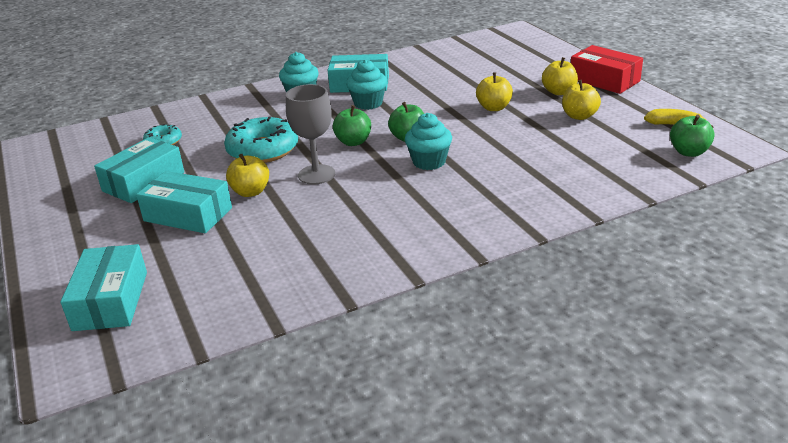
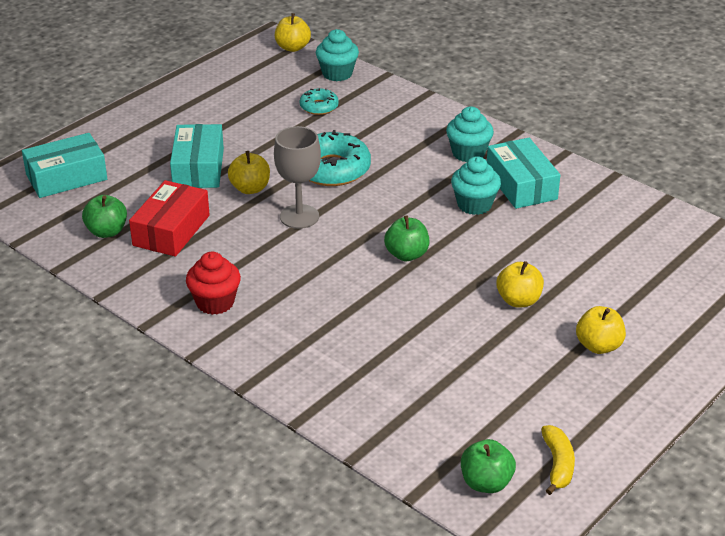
camera: 65 degrees right, 5 degrees up
turquoise box [94,137,184,203] -> none
green apple [333,105,371,146] -> green apple moved to [82,195,127,238]
turquoise cupcake [405,113,452,170] -> turquoise cupcake moved to [316,29,359,81]
yellow apple [562,80,601,120] -> yellow apple moved to [274,13,311,52]
red box [571,45,643,94] -> red box moved to [129,180,210,257]
none -> red cupcake [186,252,241,315]

